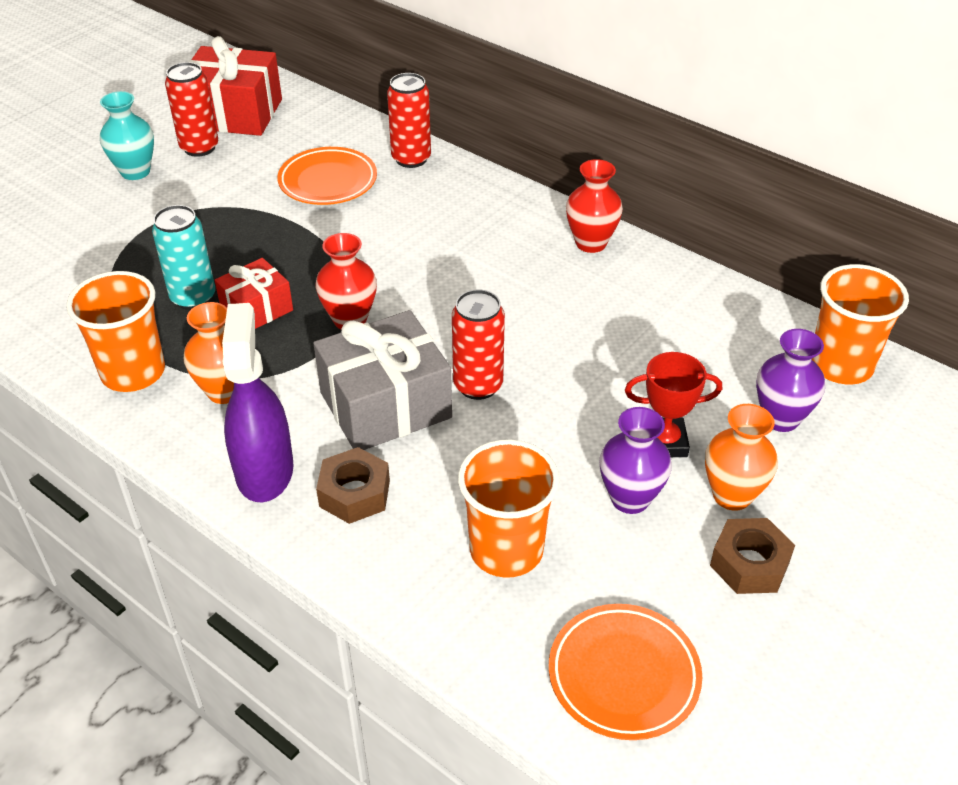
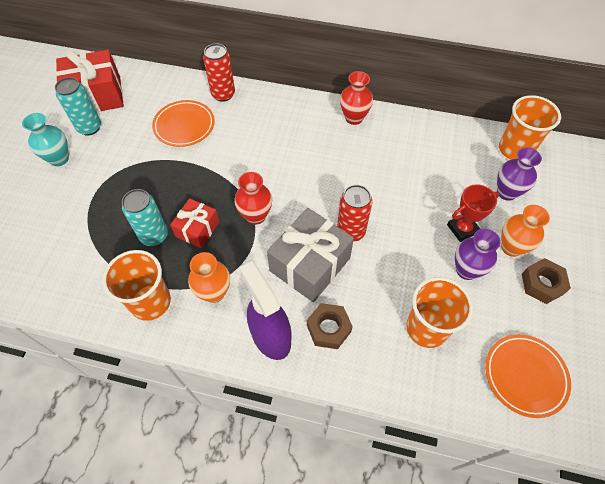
camera: 25 degrees left, 15 degrees up
red can [165,62,218,157] -> turquoise can [55,77,101,136]

